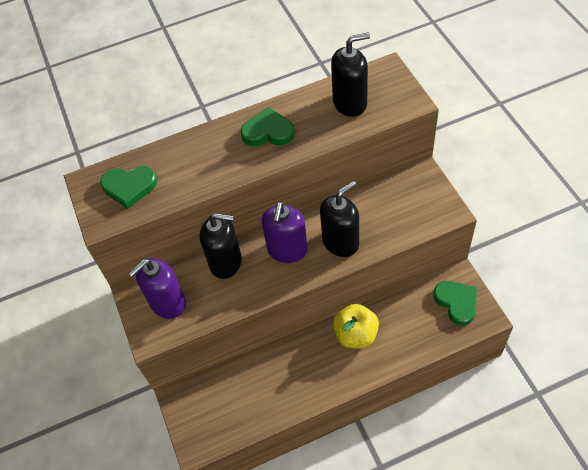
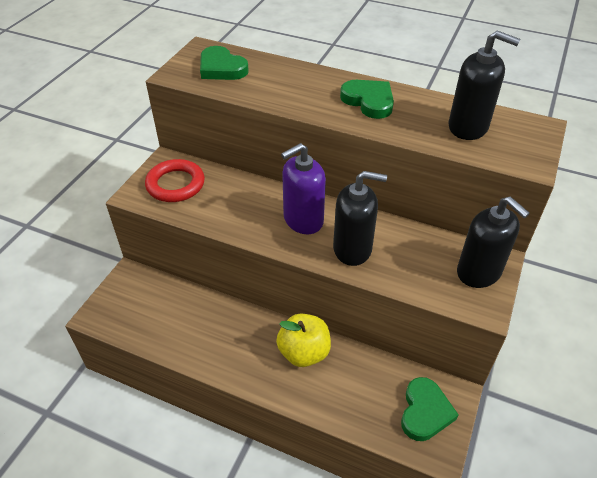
camera: 40 degrees right, 10 degrees down
purple soap dispenser [128,258,186,319] -> red ring [145,159,205,202]
black soap dispenser [200,213,242,279] -> black soap dispenser moved to [457,196,530,288]

